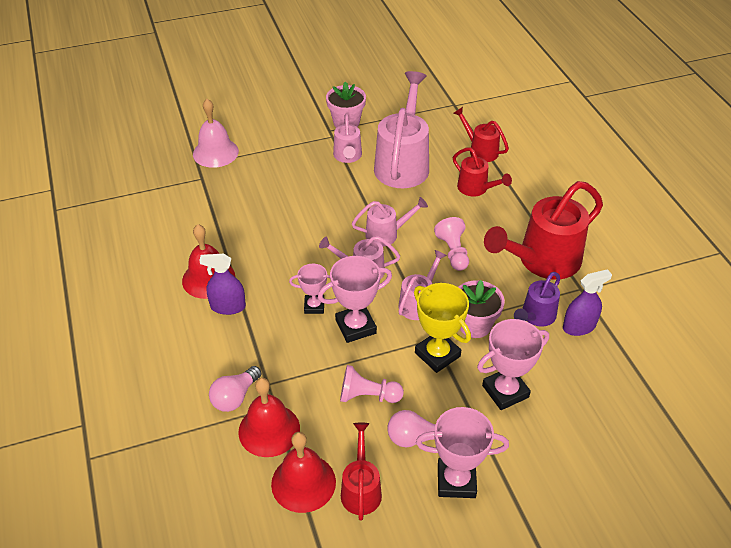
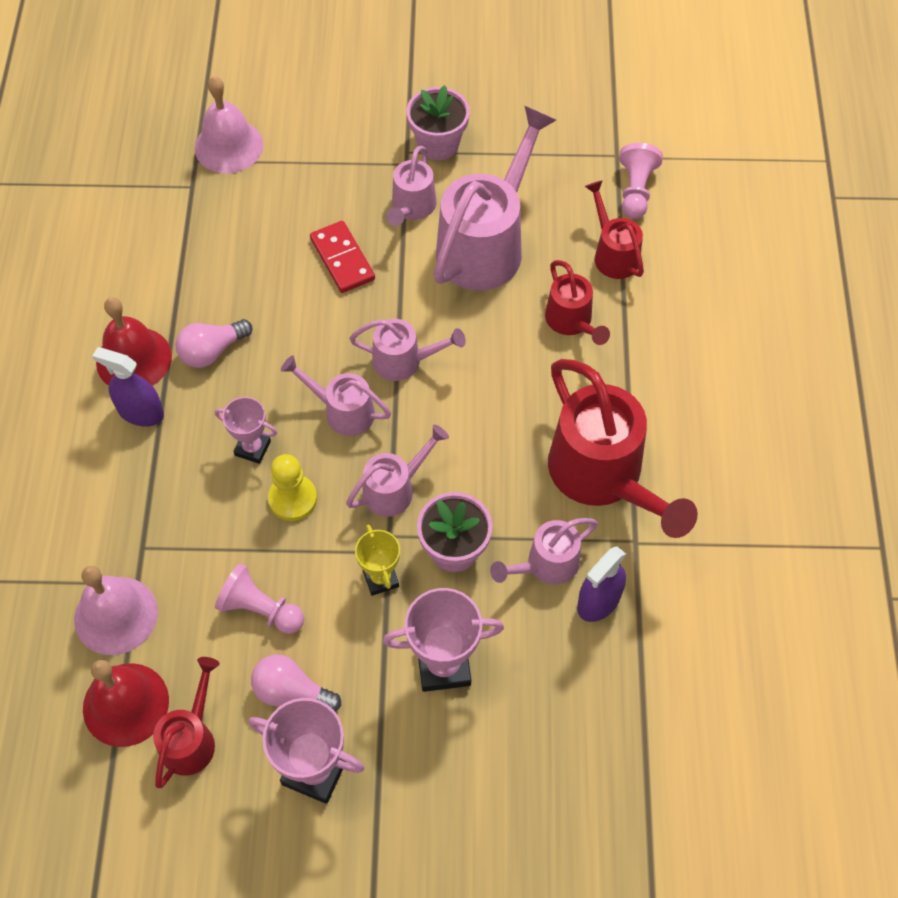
camera: 20 degrees right, 15 degrees up
pink light bulb [209,366,261,412] -> pink light bulb moved to [176,319,253,368]
red bell [238,378,300,457] -> pink bell [74,566,158,655]
pink trophy [318,256,392,343] -> yellow pawn [268,454,317,521]
yellow trophy [414,283,471,373] -> yellow trophy [355,524,400,596], size x0.62
pink pawn [434,217,469,271] -> pink pawn moved to [619,143,663,219]
red watering can [484,181,603,280] -> red watering can turned 105 degrees counterclockwise [548,359,698,538]
purple watering can [514,272,560,327] -> pink watering can [490,518,598,584]
purple spray bottle [563,269,612,336] -> purple spray bottle turned 135 degrees clockwise [577,546,626,622]
none -> red domino [310,221,375,293]

